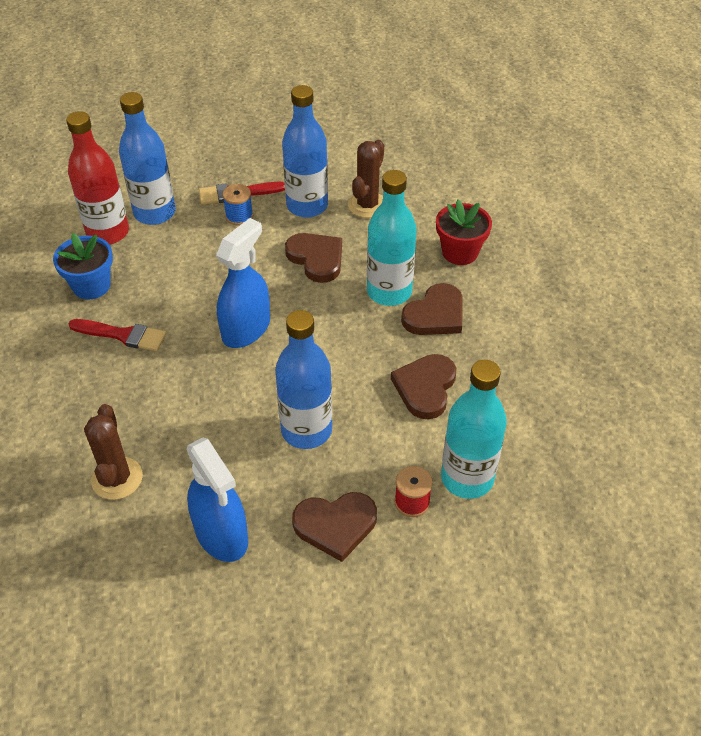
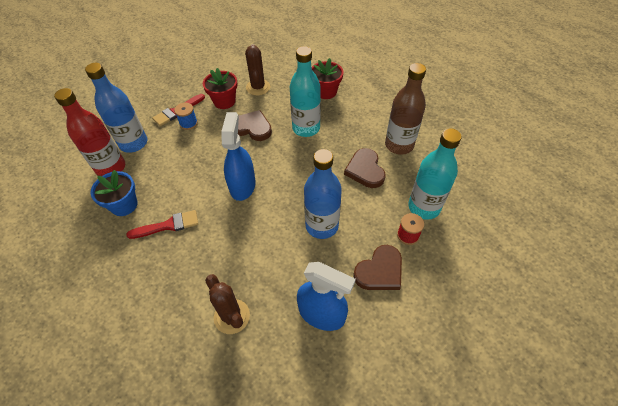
camera: 30 degrees left, 5 degrees up
blue bottle [282,85,328,218] -> red flower pot [203,68,238,109]
brown heart [401,283,463,335] -> none
none -> brown bottle [385,63,426,155]

